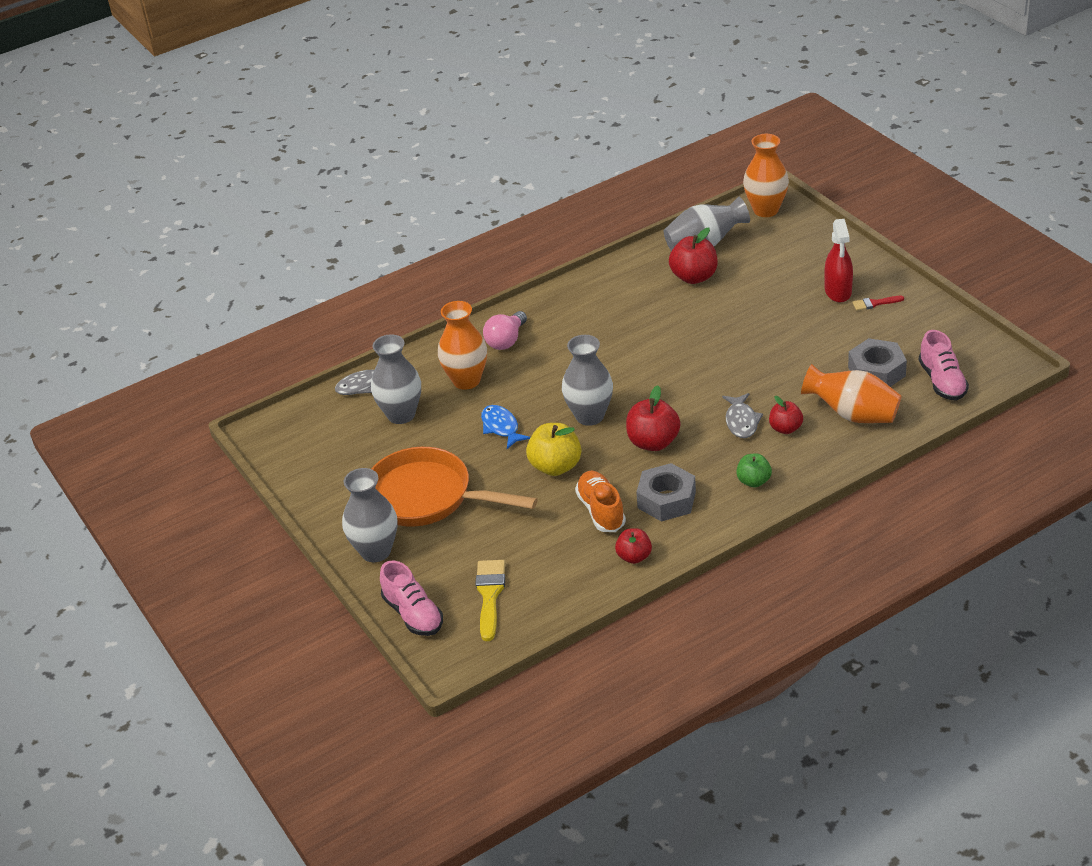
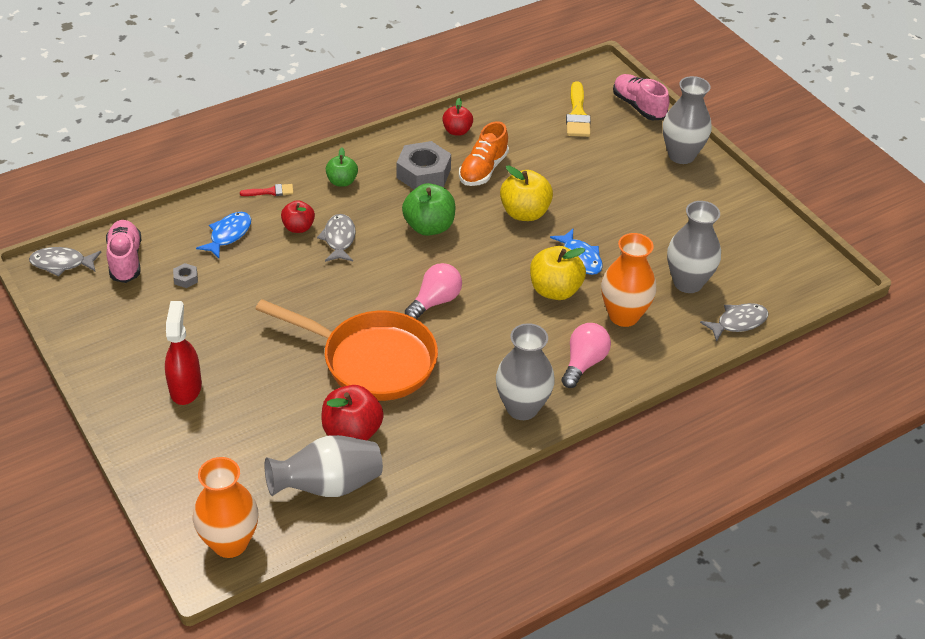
camera: 175 degrees right, 5 degrees up
orange pan [371,447,538,527] -> orange pan moved to [256,299,438,401]
grey vase [562,335,613,426] -> grey vase moved to [496,323,555,420]
orange shoe [575,471,626,532] -> orange shoe turned 45 degrees clockwise [459,121,509,186]
red apple [626,385,681,451] -> green apple [402,183,455,236]
orange vase [801,364,901,423] -> blue fish [196,212,251,258]
grey nut [848,338,907,387] -> grey nut [173,263,198,288], size x0.43
red brush [852,296,904,311] -> red brush moved to [240,184,293,196]
none -> grey fish [29,247,101,277]
none -> pink light bulb [405,263,462,319]
none -> yellow apple [530,246,586,300]

